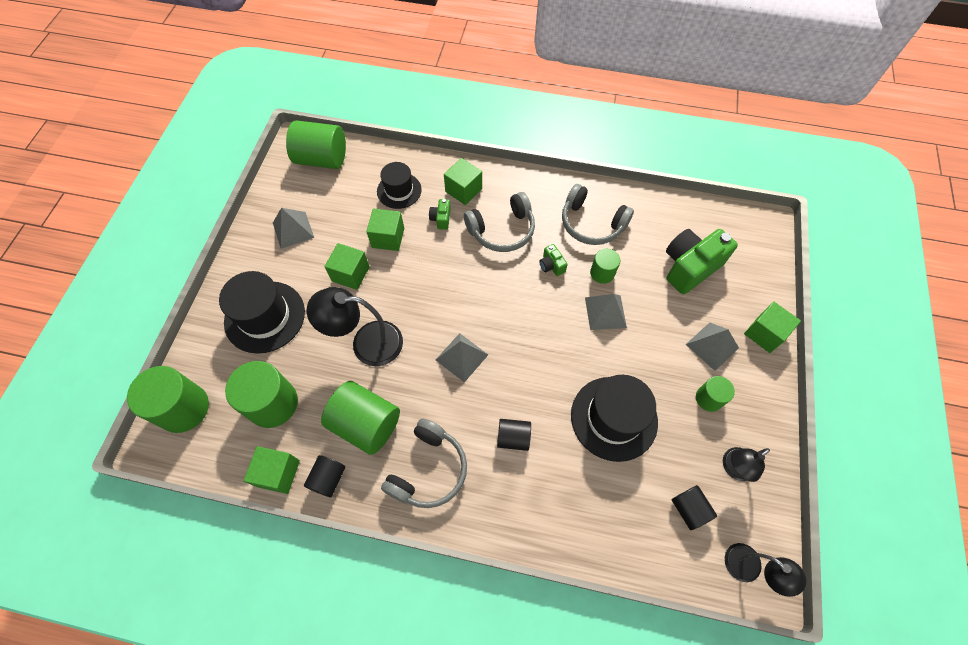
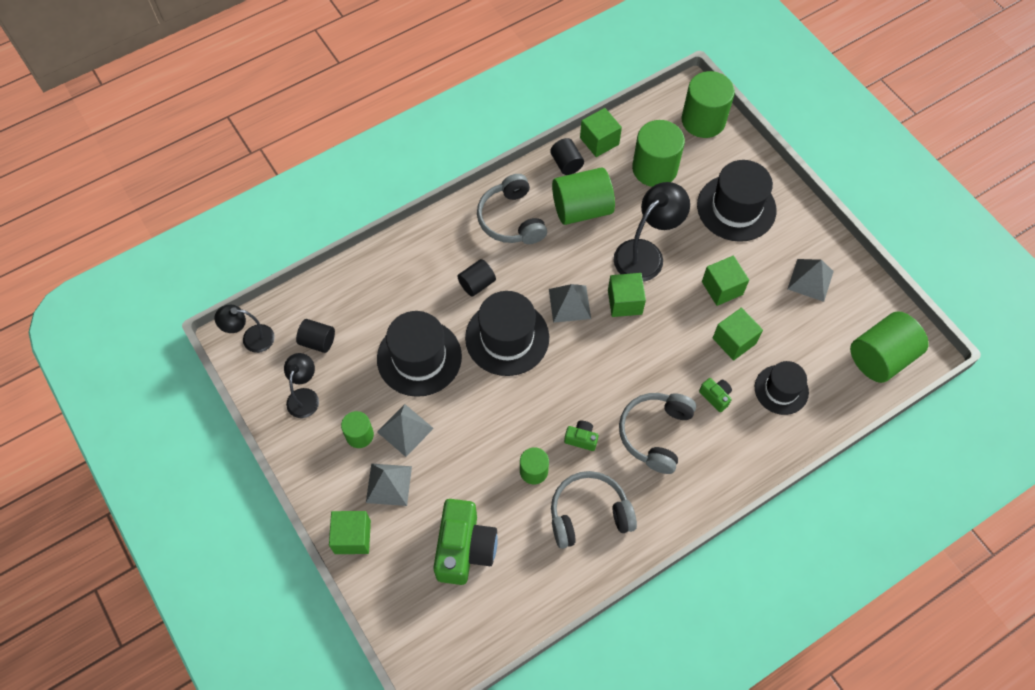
camera: 135 degrees right, 0 degrees up
green cube [444,158,482,205] -> green cube moved to [608,273,646,317]
grey pyramid [585,294,627,330] -> grey pyramid moved to [377,404,434,457]
none -> black hat [465,291,549,376]

